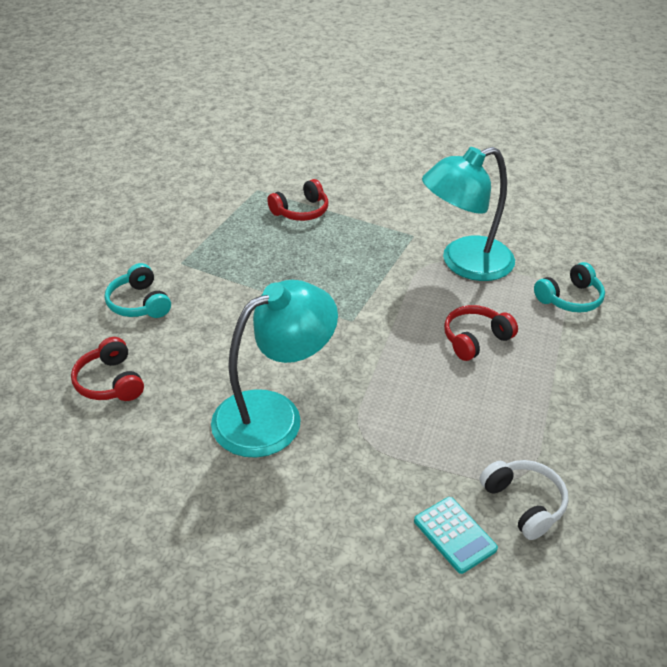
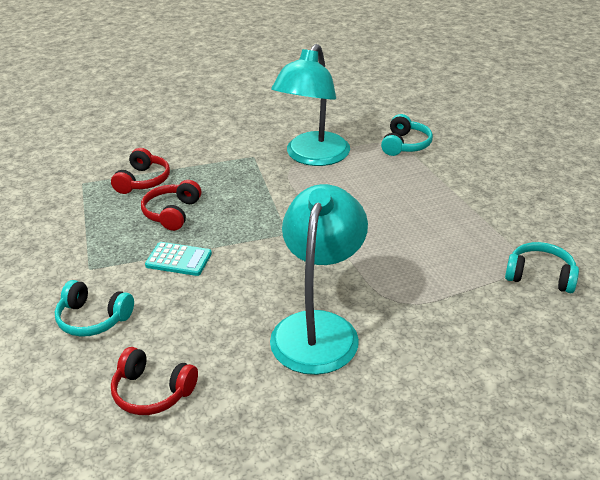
camera: 40 degrees left, 5 degrees down
turquoise calculator [414,497,498,574] -> turquoise calculator moved to [145,242,212,276]
red headphones [444,305,518,361] -> red headphones moved to [141,180,201,231]
white headphones [480,460,569,540] -> turquoise headphones [505,242,579,293]

